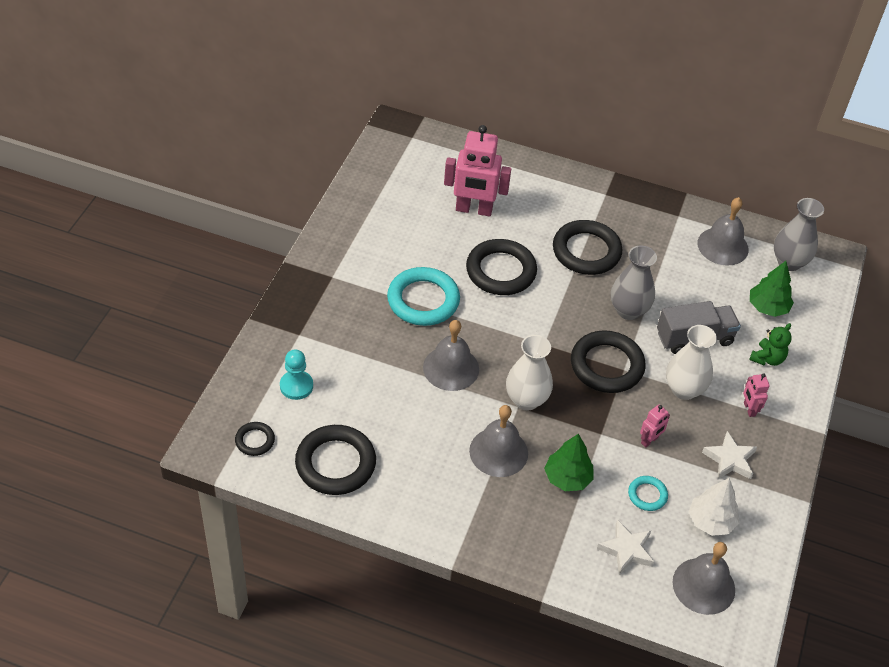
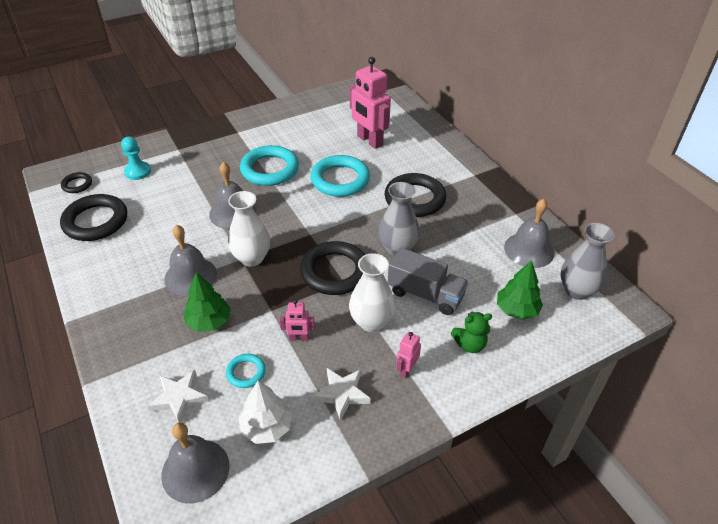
camera: 45 degrees right, 5 degrees down
black ring [466,239,537,295] -> turquoise ring [310,155,370,197]

